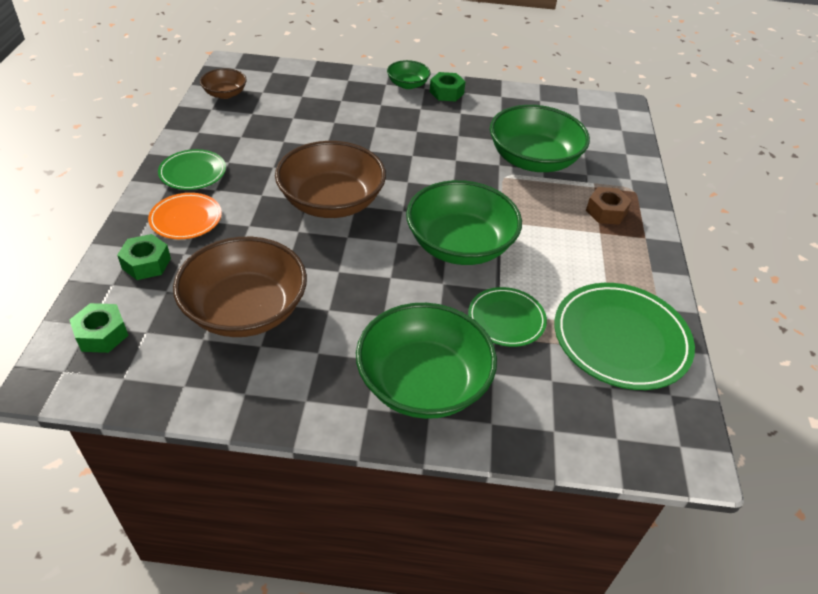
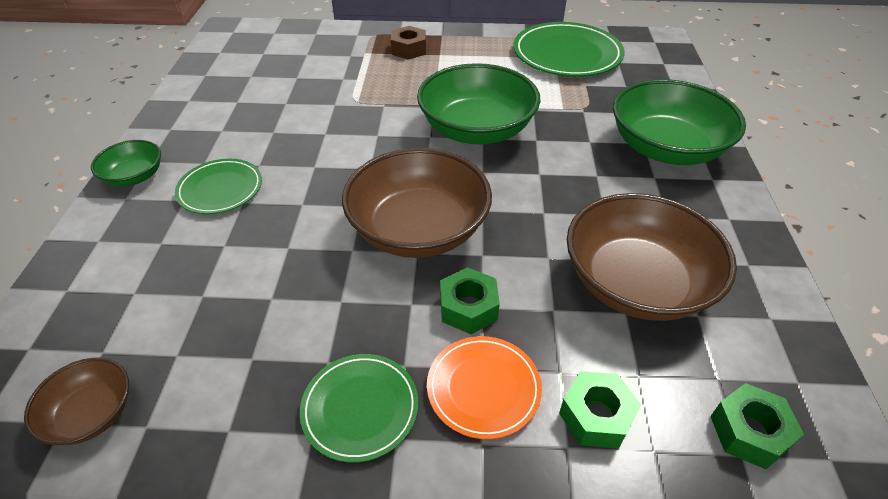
camera: 90 degrees left, 0 degrees up
green nut [429,72,466,101] -> green nut moved to [441,267,500,334]
green plate [468,287,547,347] -> green plate moved to [175,159,262,214]
green bowl [490,105,590,172] -> none

